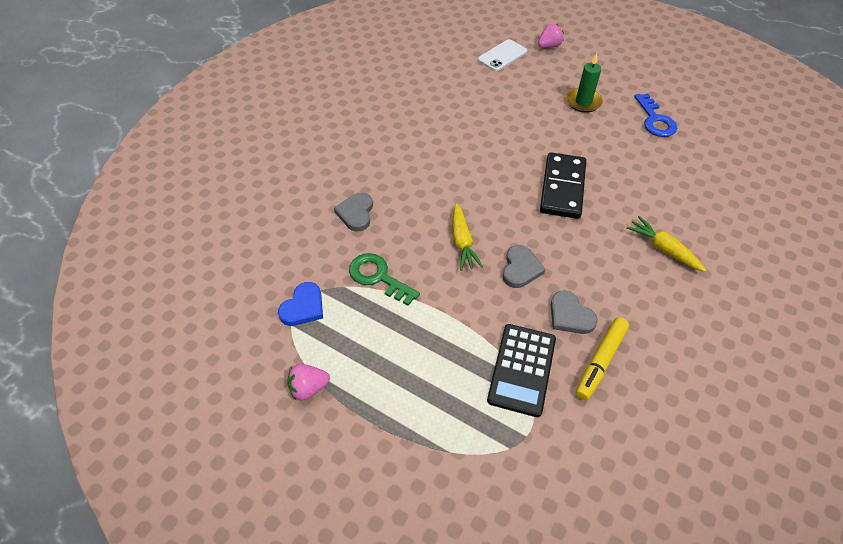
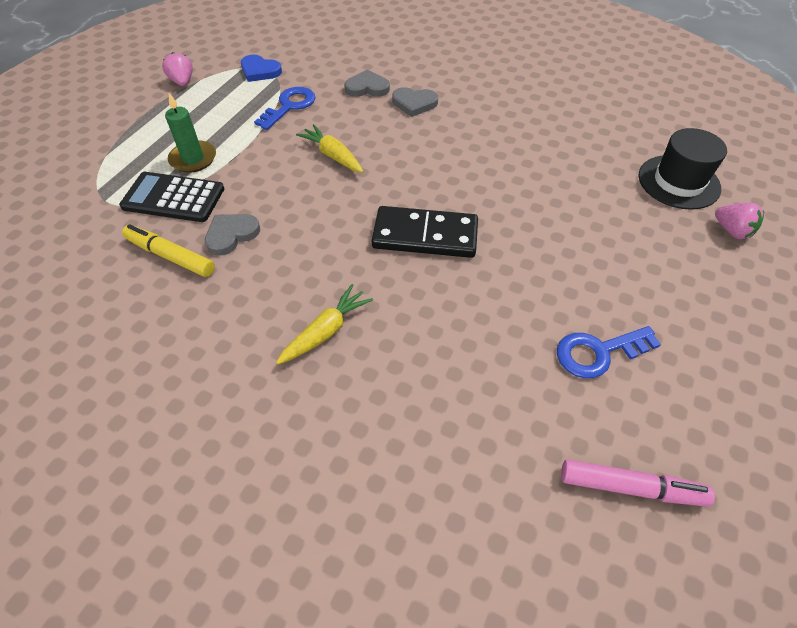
camera: 85 degrees right, 0 degrees up
green key [349,253,420,306] -> blue key [254,87,315,130]
yellow carrot [452,203,483,271] -> yellow carrot turned 60 degrees clockwise [296,124,363,173]
white phone [478,39,527,71] -> black hat [639,128,727,210]
grey heart [503,245,545,288] -> grey heart moved to [392,87,438,117]
green candle [566,53,603,113] -> green candle moved to [165,93,216,173]
none -> pink marker [561,459,715,507]

